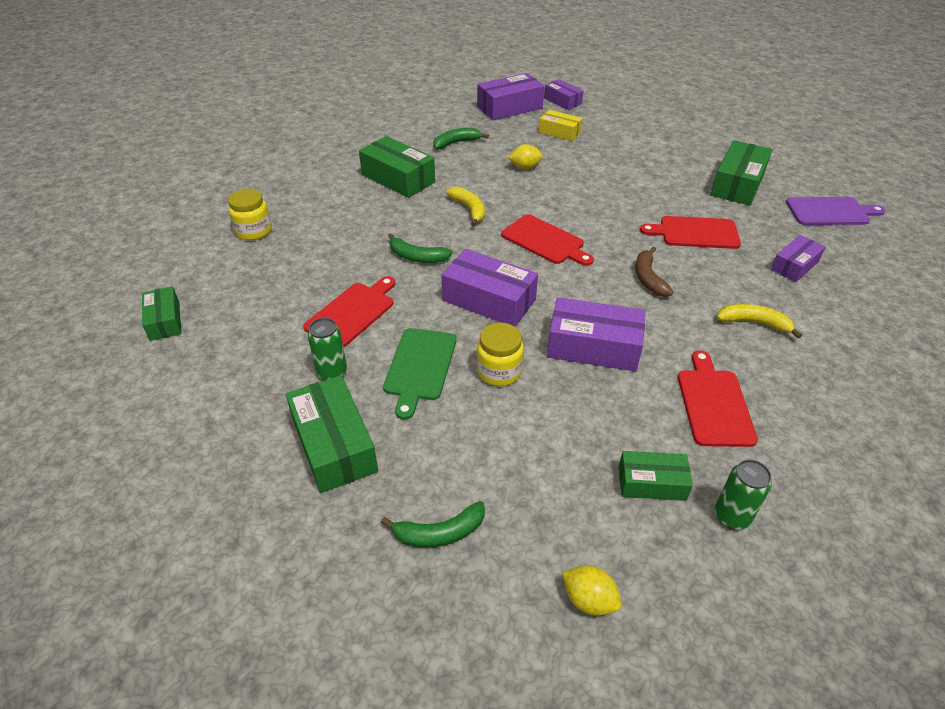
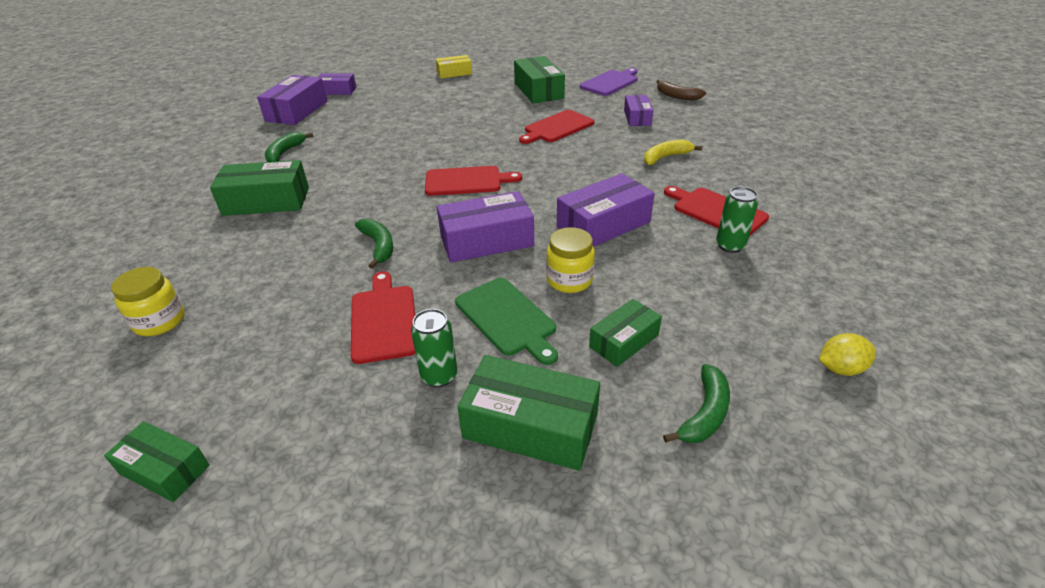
camera: 45 degrees left, 5 degrees down
green banana [388,233,453,263] -> green banana turned 90 degrees counterclockwise [355,219,393,269]
yellow banana [446,187,485,226] -> none
yellow lemon [508,144,543,169] -> none
yellow box [539,110,582,141] -> yellow box moved to [436,55,472,78]
green box [619,451,693,501] -> green box moved to [589,299,662,367]
brown banana [635,247,674,297] -> brown banana moved to [656,80,706,100]
green can [715,459,772,530] -> green can moved to [716,187,758,253]

